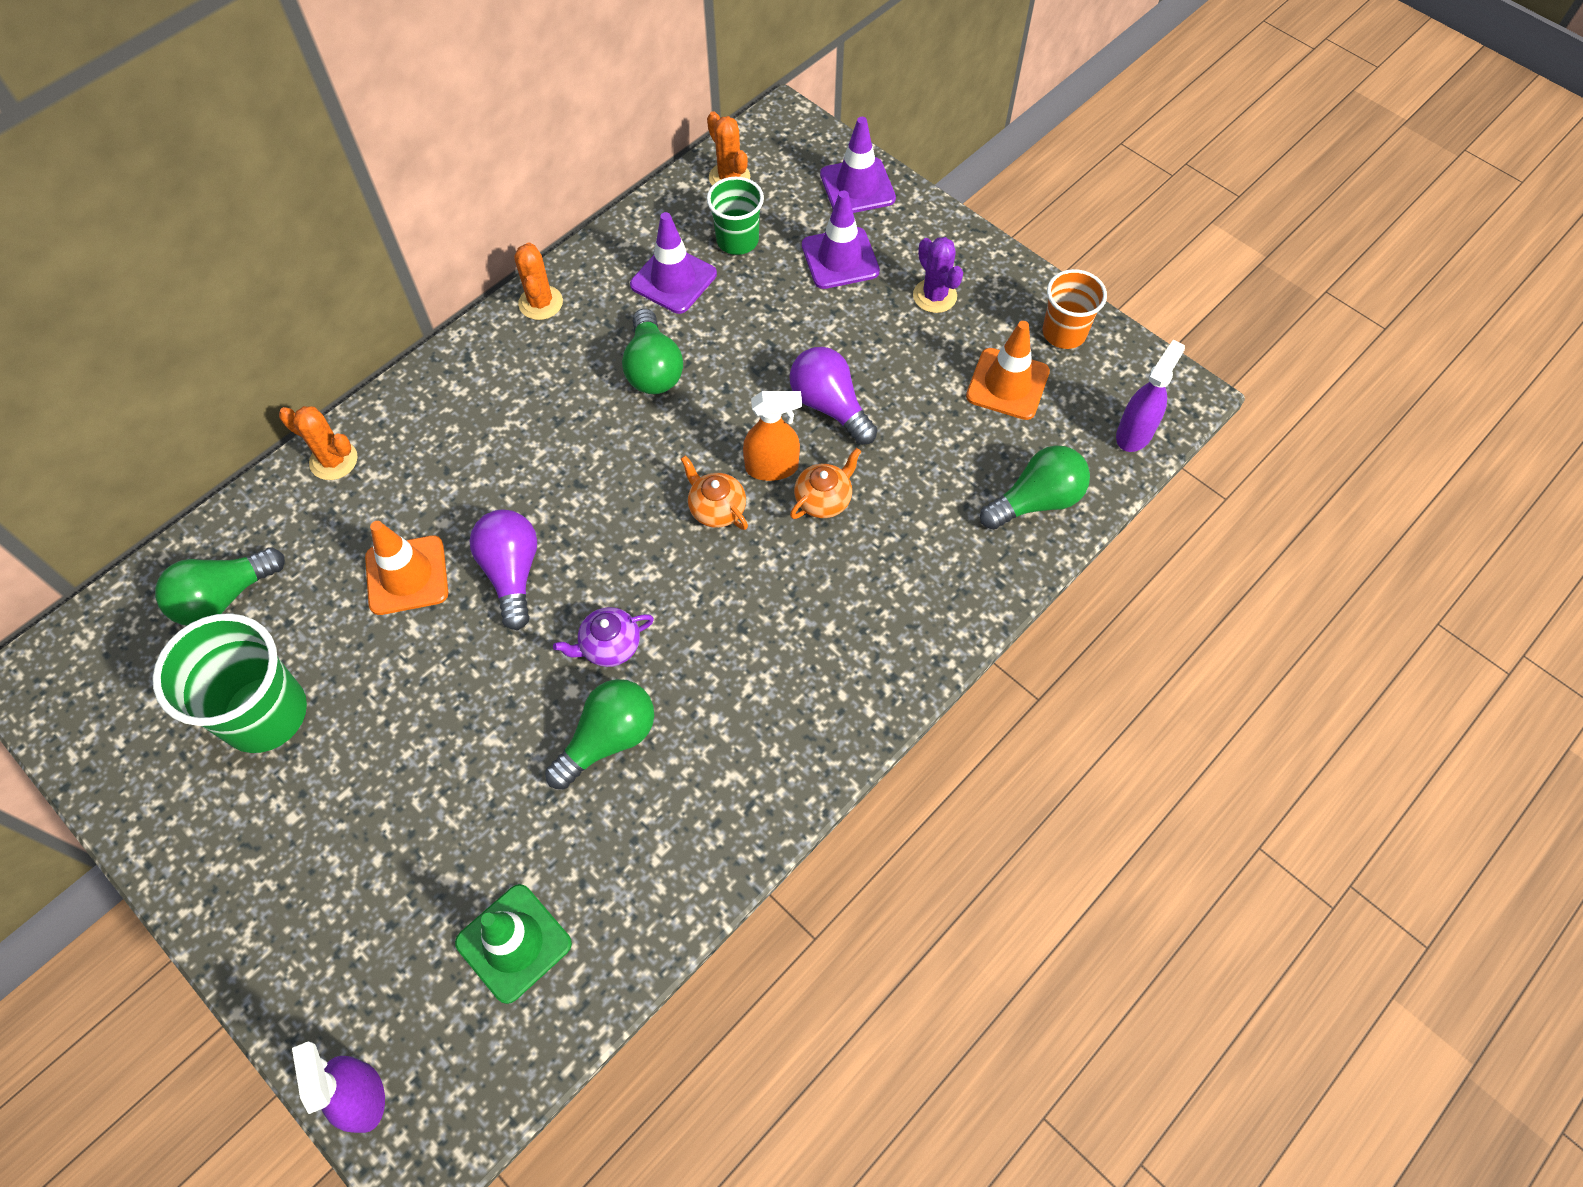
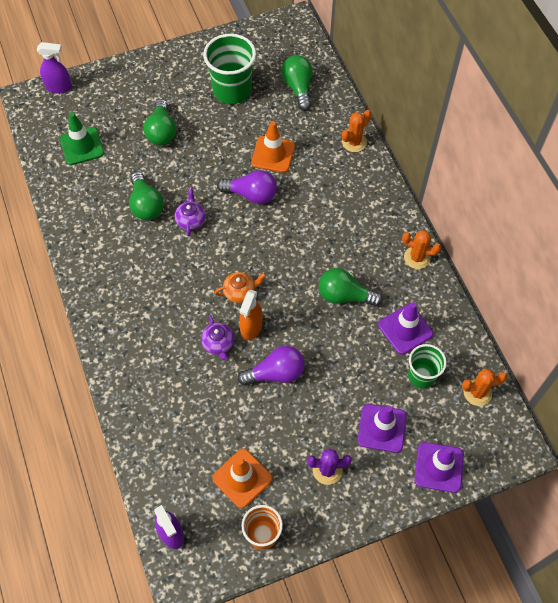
camera: 115 degrees right, 0 degrees up
orange teapot [790,448,861,519] -> purple teapot [201,315,234,360]
green light bulb [980,445,1090,530] -> green light bulb moved to [144,99,176,145]

